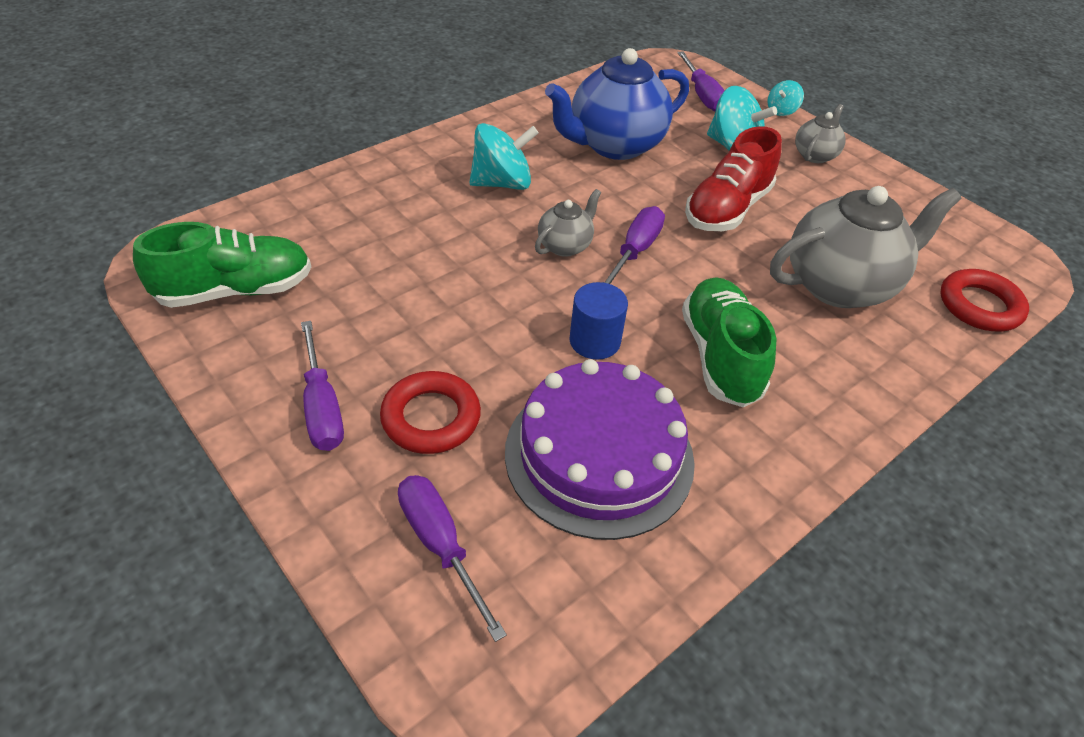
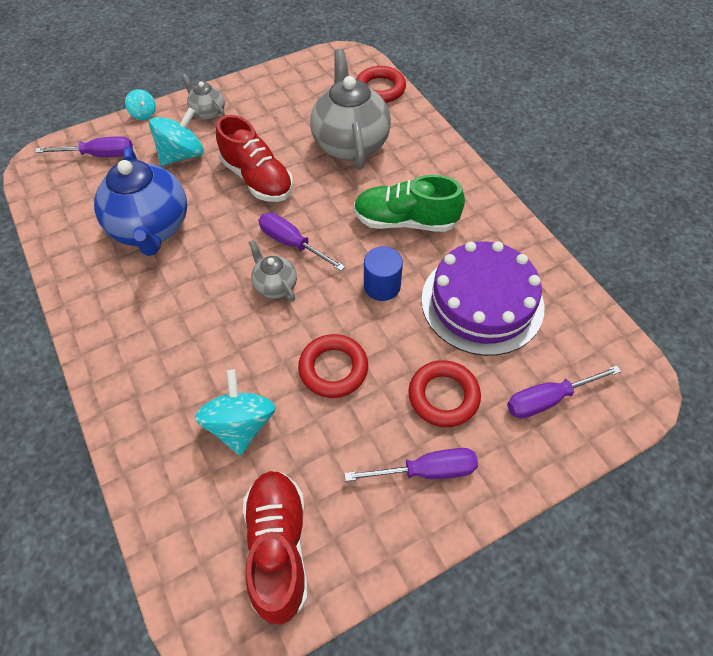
camera: 75 degrees left, 10 degrees up
green shoe [133,222,311,308] -> red shoe [243,471,308,625]
turquoise spinning top [469,123,539,190] -> turquoise spinning top moved to [195,370,275,456]
none -> red ring [298,334,368,398]

